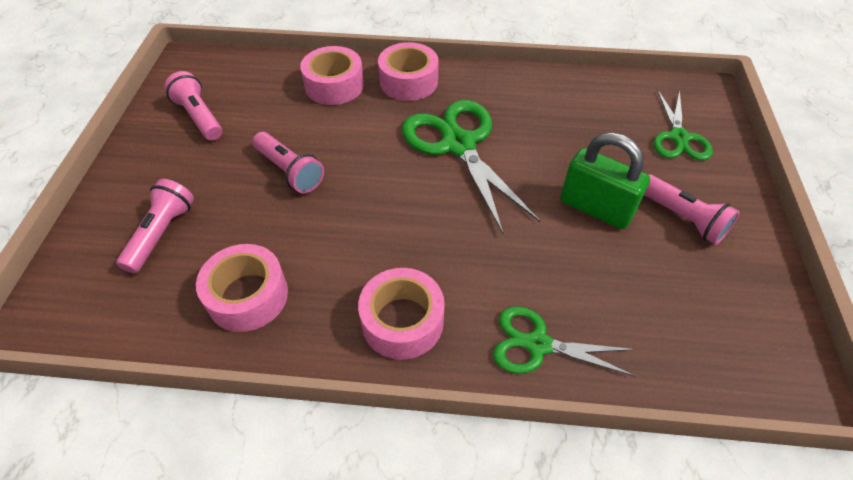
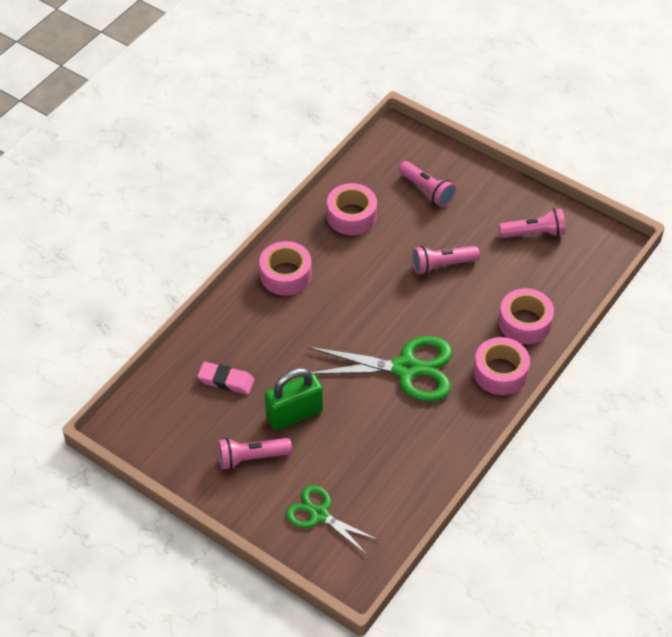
camera: 120 degrees right, 0 degrees up
green scissors [493,306,636,377] -> none
none -> pink eraser [197,362,254,395]

